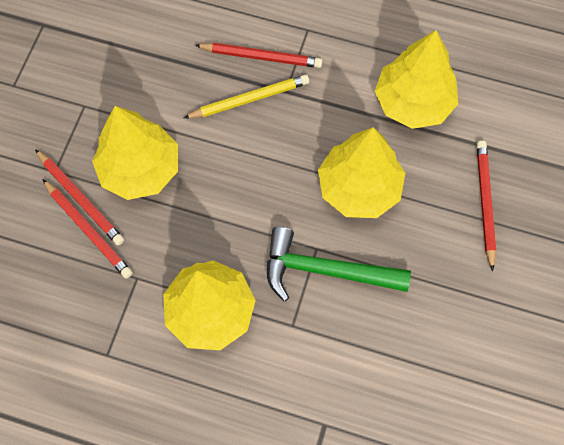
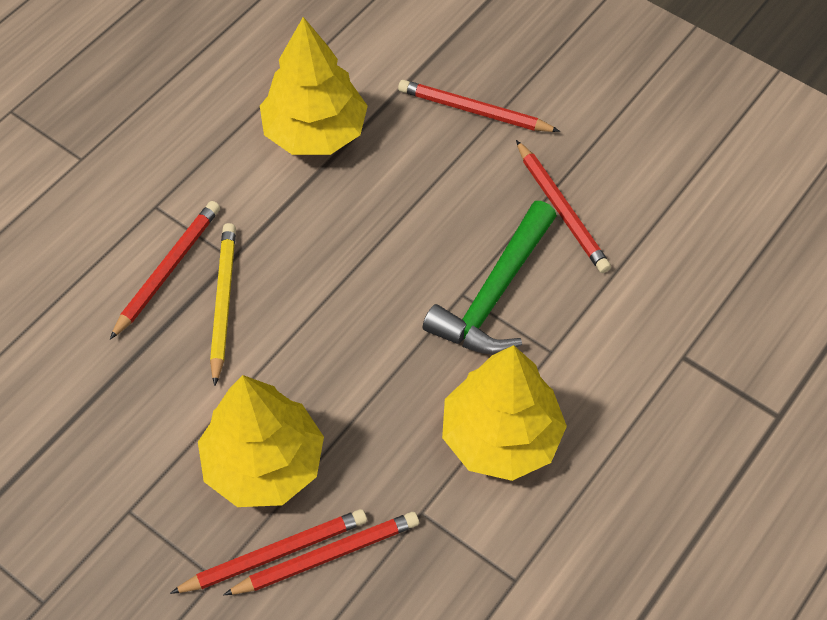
camera: 70 degrees left, 10 degrees down
yellow tree [318,127,405,218] -> none
none -> red pencil [516,140,611,273]

